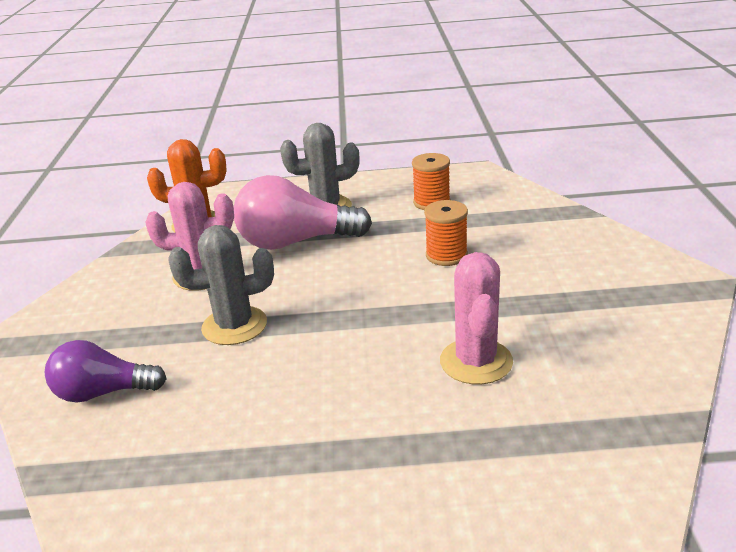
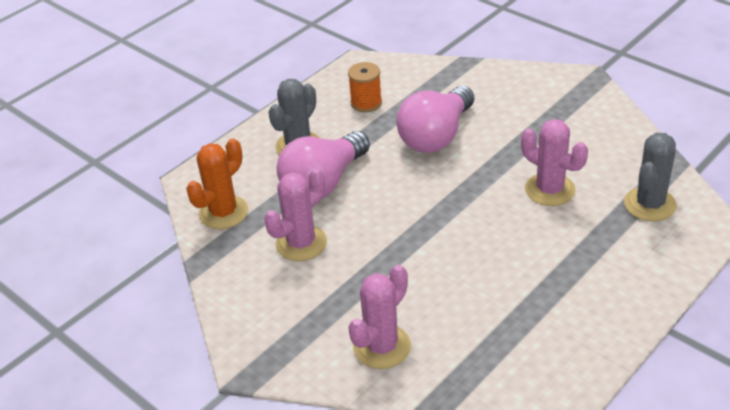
camera: 45 degrees left, 10 degrees up
purple light bulb [45,340,166,402] -> pink cactus [348,265,411,369]
grey cactus [169,225,274,345] -> grey cactus moved to [624,133,677,221]
orange spool [424,200,468,266] -> pink light bulb [396,86,474,153]

